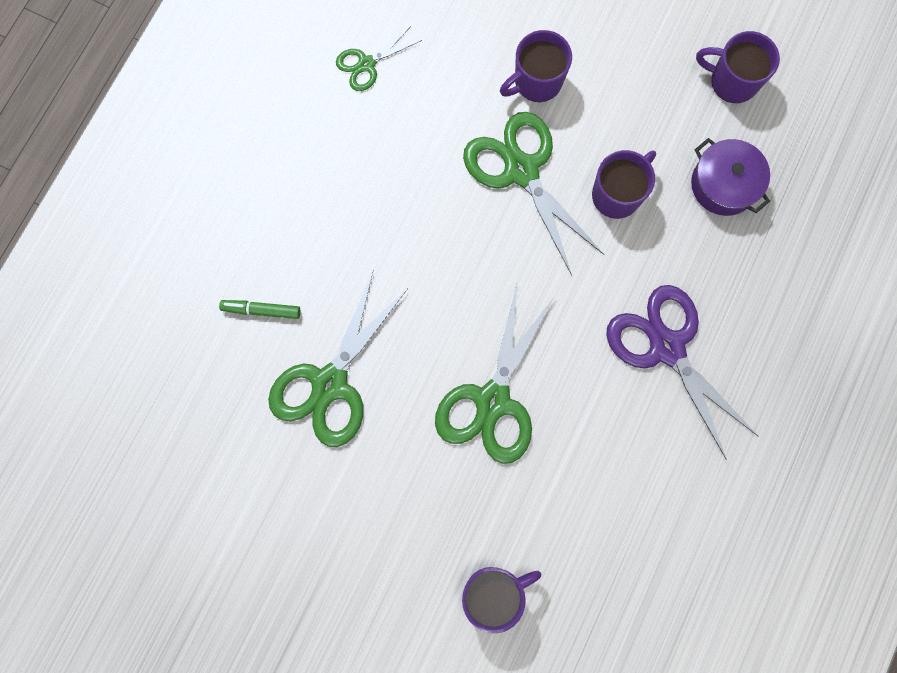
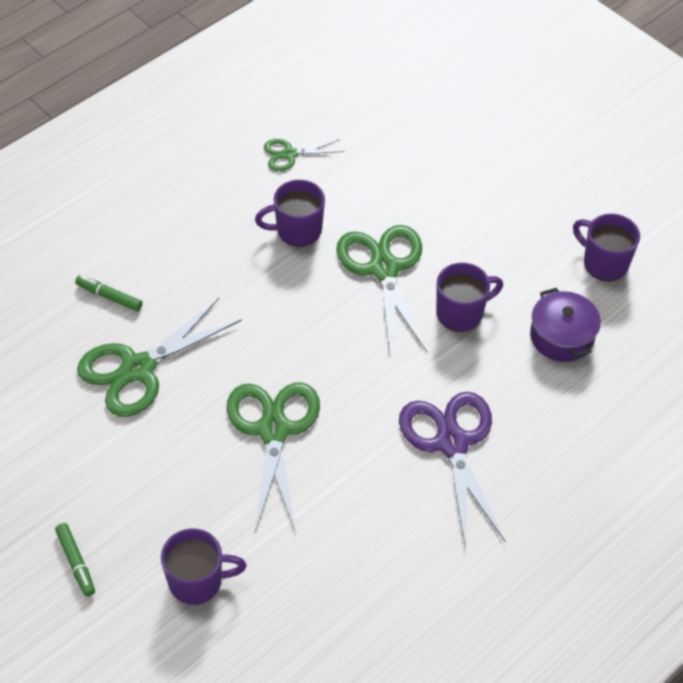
camera: 20 degrees right, 25 degrees down
green scissors [435,285,555,464] -> green scissors turned 135 degrees clockwise [227,383,320,534]
purple mug [500,30,572,102] -> purple mug moved to [255,180,325,247]
none -> green marker [55,523,95,597]

